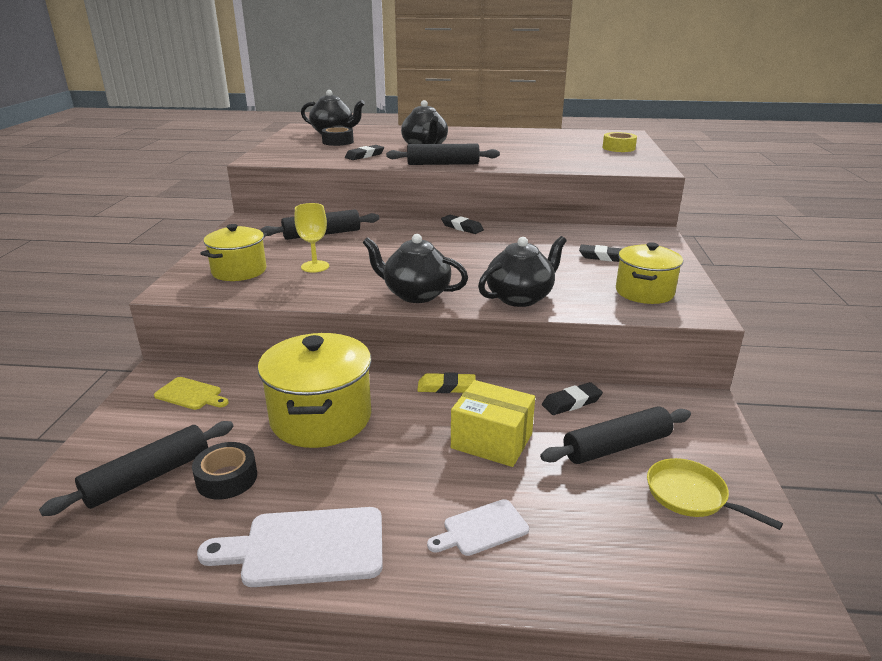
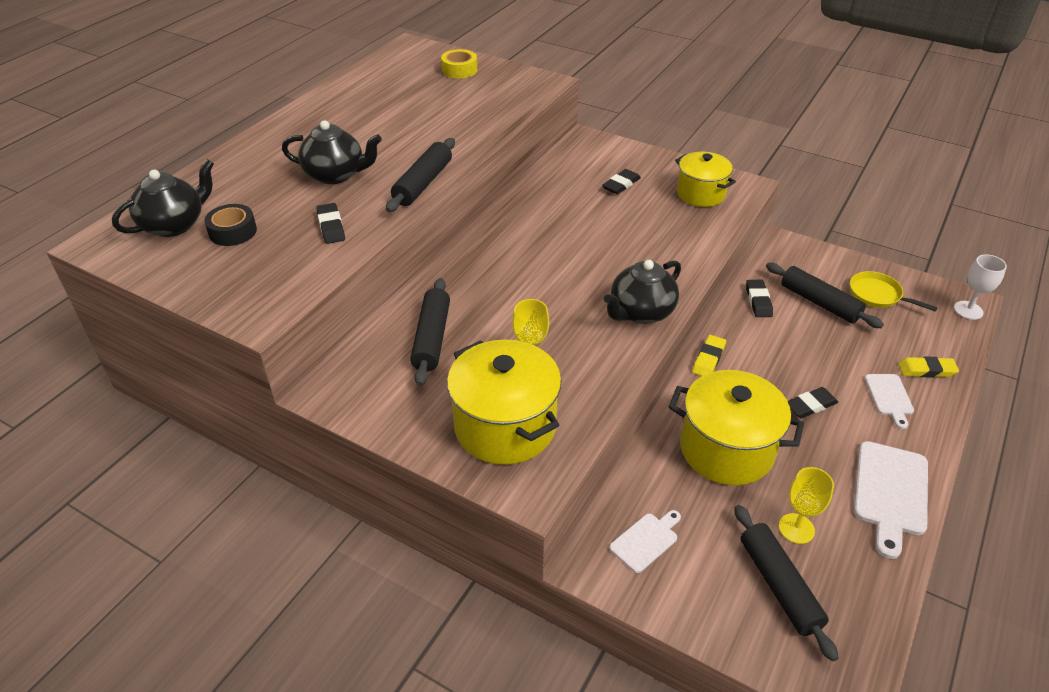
camera: 65 degrees left, 15 degrees up
yellow cutting board [154,377,229,410] -> white cutting board [610,510,681,573]
black tape [192,442,257,500] -> yellow goblet [779,467,834,544]
yellow pot [200,224,267,281] -> yellow pot [447,339,562,465], size x1.54
black eraser [441,215,484,234] -> black eraser moved to [788,387,838,418]
yellow box [451,380,535,467] -> none
black teapot [478,236,567,307] -> none
black rolling pin [540,406,691,464] -> black rolling pin turned 45 degrees counterclockwise [766,263,884,328]
yellow pan [647,458,783,530] -> yellow pan turned 60 degrees clockwise [850,271,938,311]
none -> yellow eraser [898,357,959,377]
none -> white goblet [954,254,1007,320]

